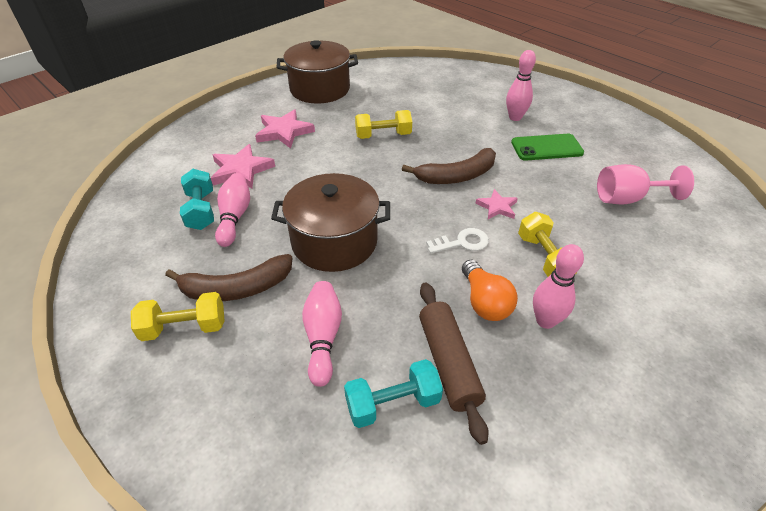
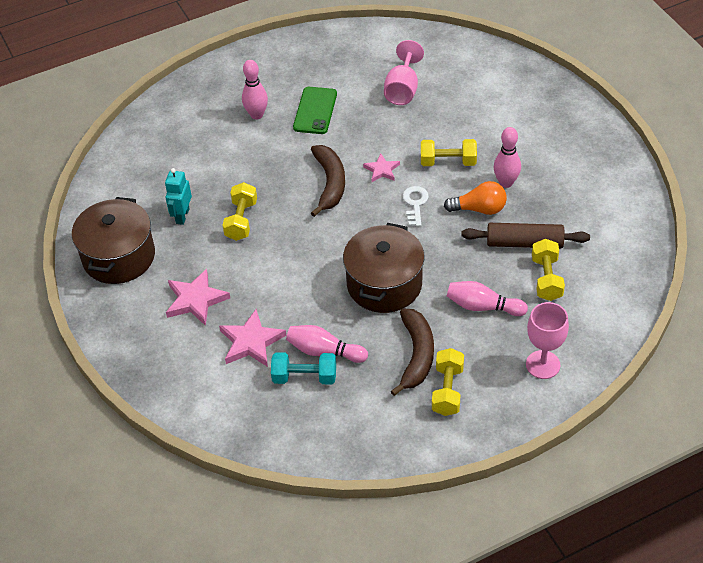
camera: 70 degrees left, 5 degrees up
turquoise dumbbell [344,359,443,428] -> yellow dumbbell [532,239,565,301]
none -> turquoise robot [165,168,192,225]
none -> pink goblet [526,302,569,379]

